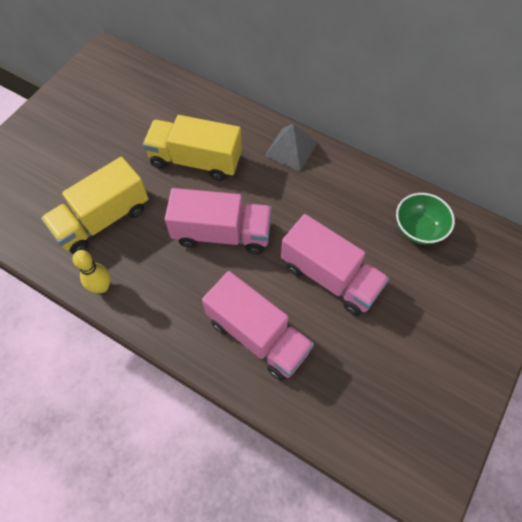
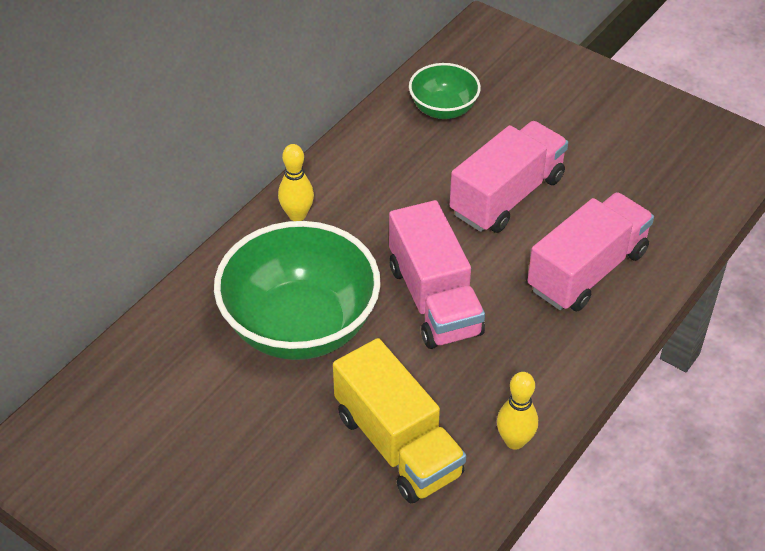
camera: 85 degrees left, 15 degrees down
yellow truck [143,115,242,181] -> green bowl [214,221,381,360]
pink truck [165,188,272,254] -> pink truck turned 150 degrees clockwise [389,200,485,349]
grey pyramid [265,124,318,171] -> yellow bowling pin [278,144,314,221]

